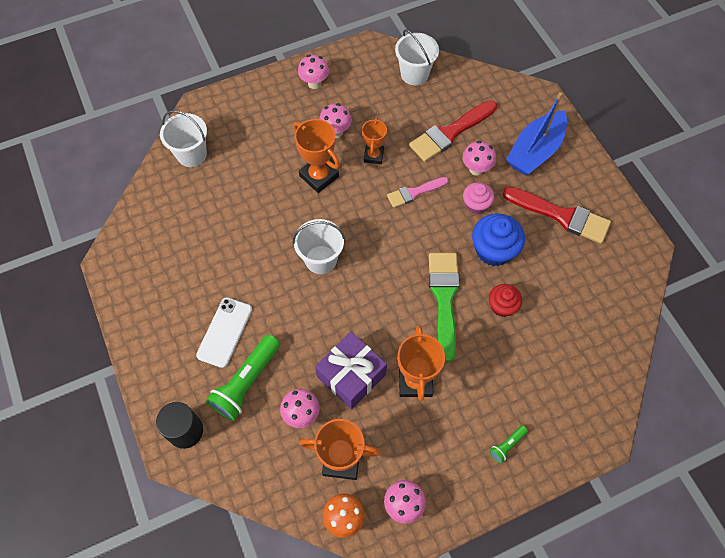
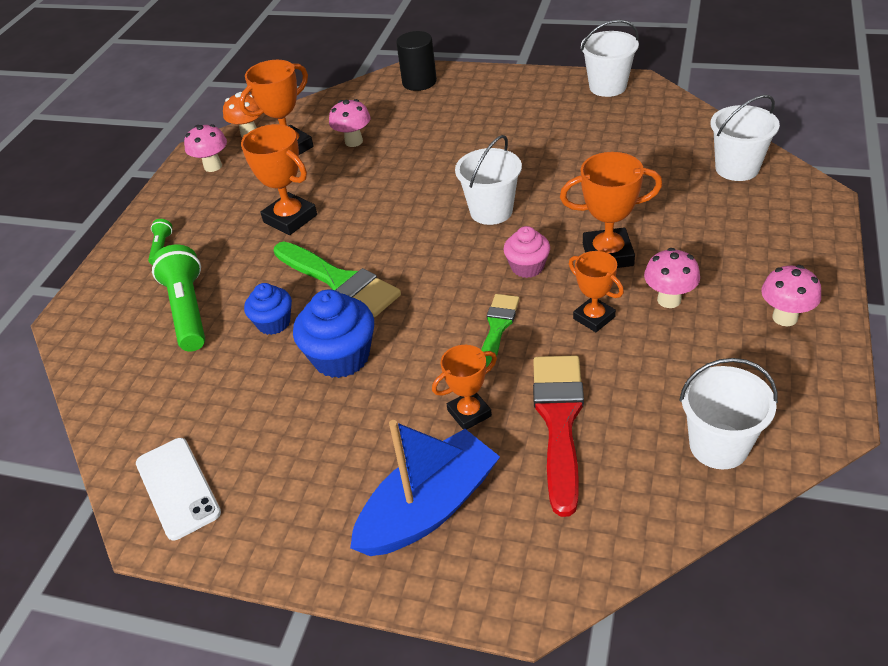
camera: 135 degrees right, 20 degrees down
white phone [196,297,252,368] -> white phone moved to [136,438,221,540]
green flashlight [206,334,280,421] -> green flashlight moved to [152,244,205,352]
purple gift [315,332,387,409] -> none
pink brush [387,177,449,208] -> green brush [481,294,519,367]
pink mushroom [463,141,496,176] -> orange trophy [432,345,497,430]
pink cupcake [463,182,494,214] -> pink cupcake moved to [503,226,550,278]
red cupcake [489,284,522,317] -> blue cupcake [244,283,292,335]
red brush [503,187,611,244] -> none
blue boat [506,92,567,175] -> blue boat turned 60 degrees clockwise [350,420,500,556]
none -> white bucket [581,20,639,97]

